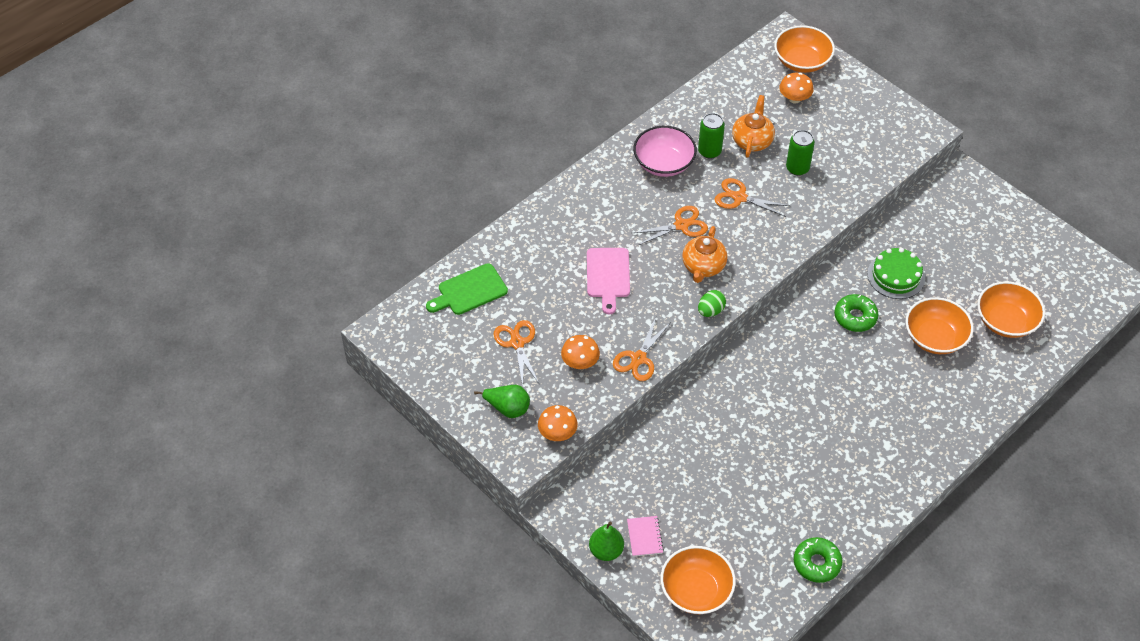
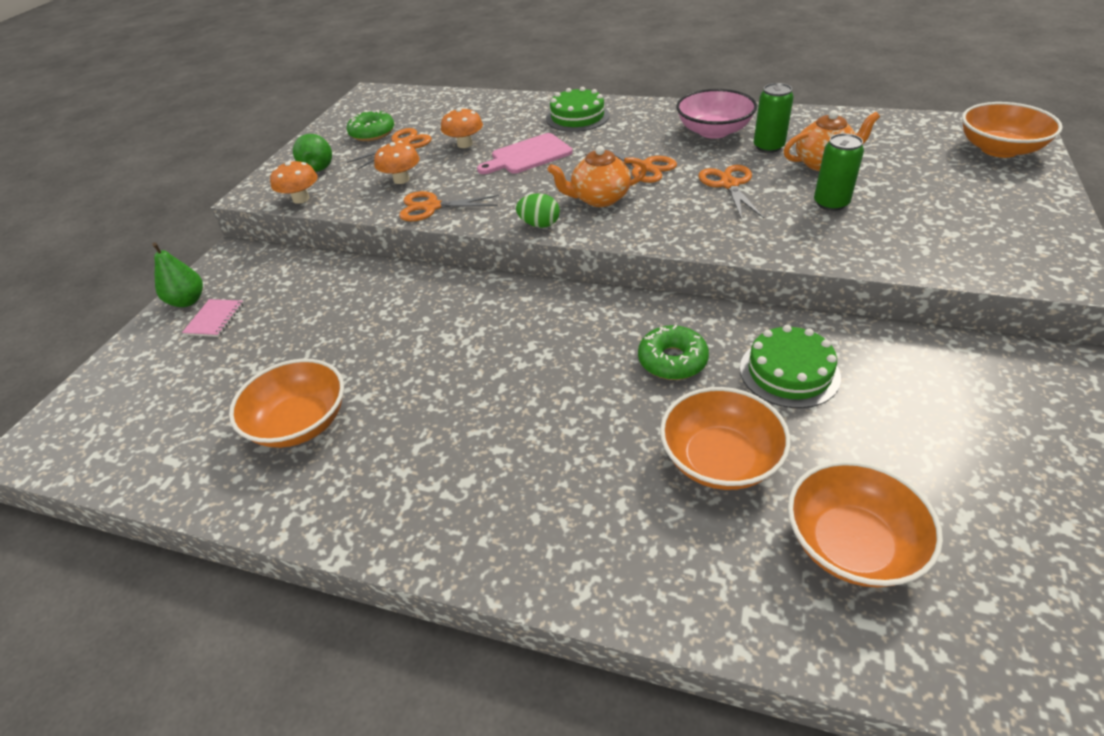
camera: 65 degrees right, 10 degrees down
green cutting board [426,263,508,315] -> none
pink notebook [627,516,664,557] -> pink notebook turned 45 degrees counterclockwise [182,299,244,337]
orange bowl [660,546,736,614] -> orange bowl moved to [229,359,344,448]
orange mushroom [779,73,814,104] -> orange mushroom moved to [441,107,483,148]
green donut [794,537,843,583] -> green donut moved to [347,110,394,141]
none -> green cake [546,87,610,132]

